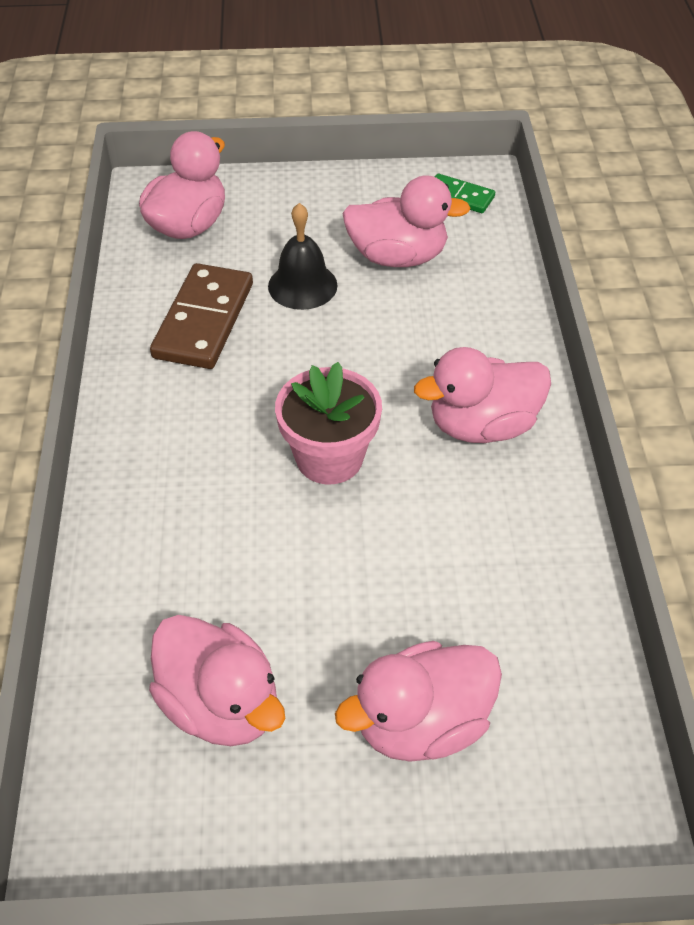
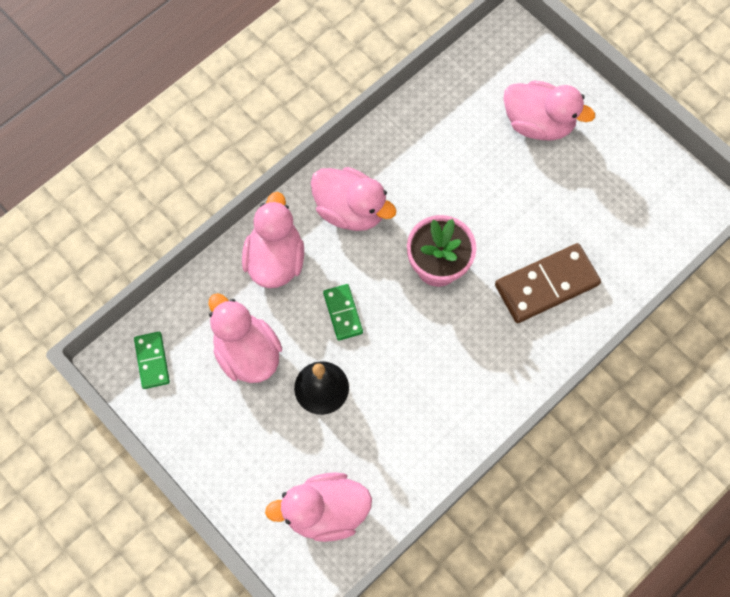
camera: 130 degrees left, 20 degrees up
pink duck [149,615,285,746] -> pink duck moved to [242,192,304,288]
brown domino [150,263,253,369] -> brown domino moved to [495,243,601,323]
none -> green domino [323,284,363,341]

